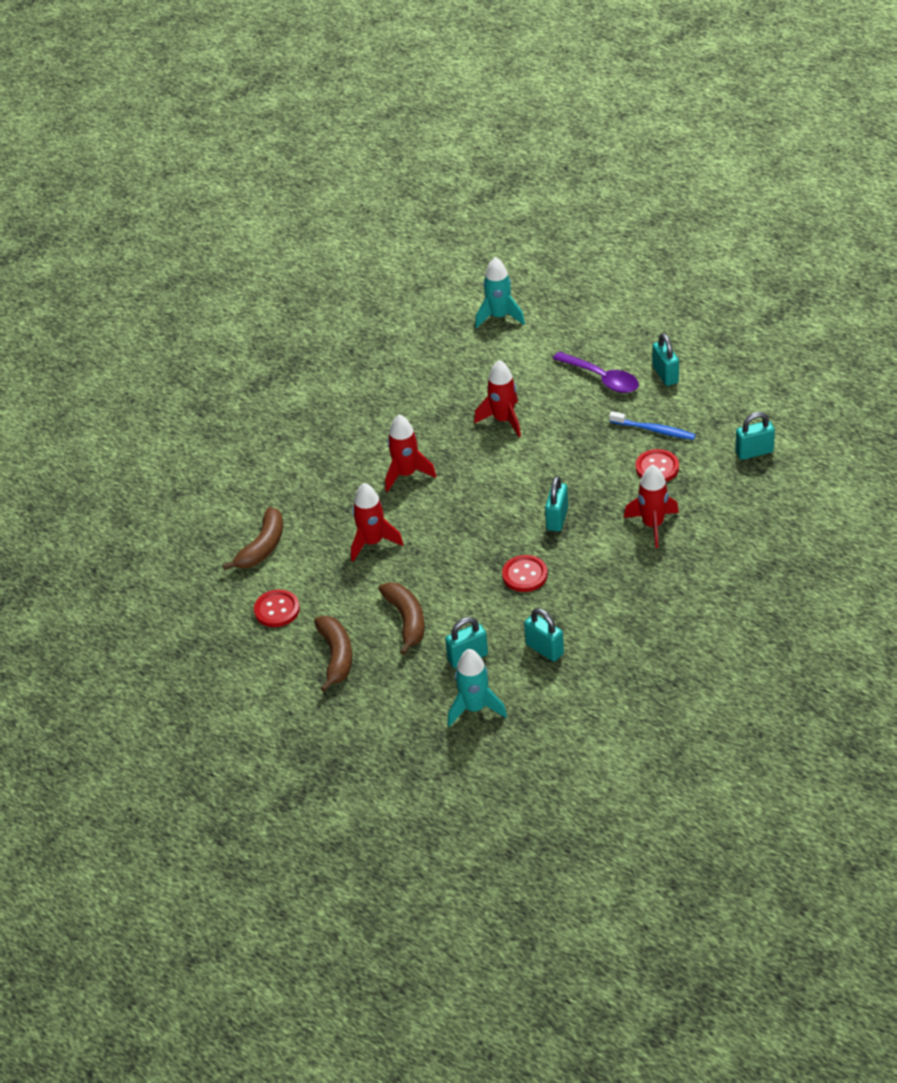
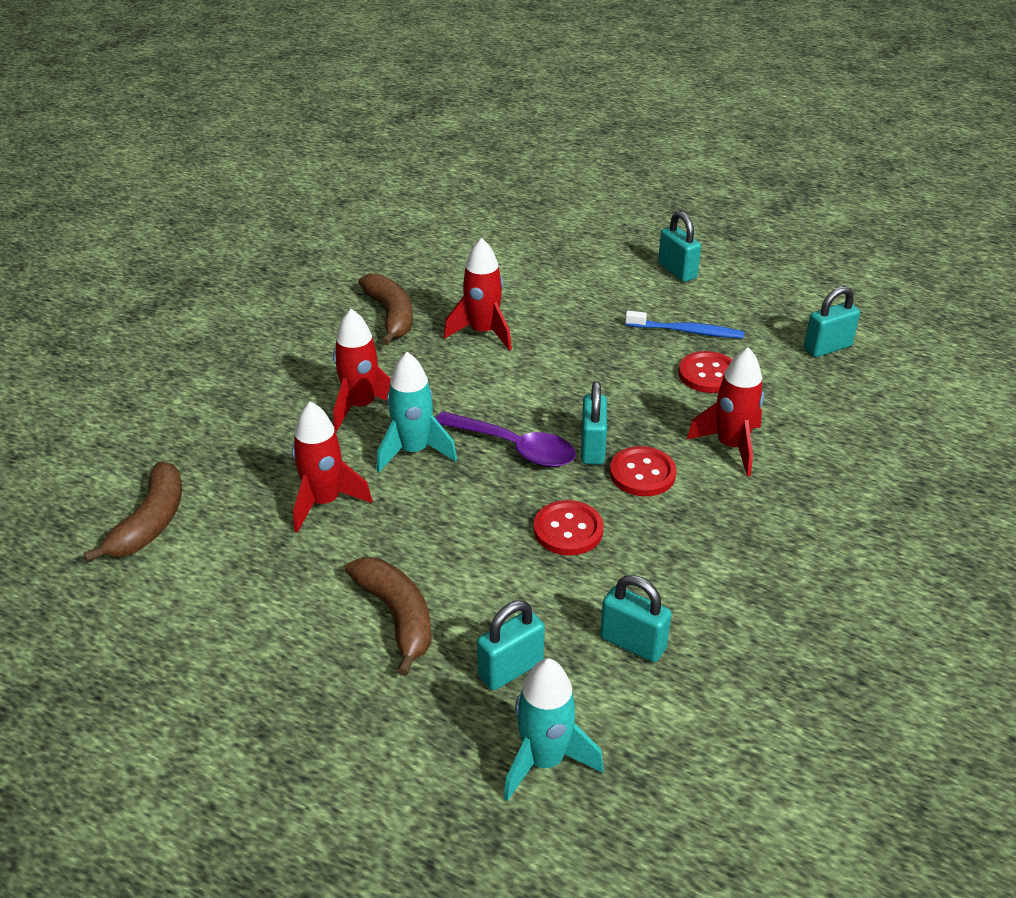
camera: 15 degrees left, 5 degrees down
red button [254,590,300,627] -> red button moved to [610,446,676,496]
brown banana [314,616,352,692] -> brown banana moved to [358,273,413,345]
turquoise rocket [475,257,525,329] -> turquoise rocket moved to [377,352,457,472]
purple spoon [553,352,639,393] -> purple spoon moved to [435,411,576,467]

